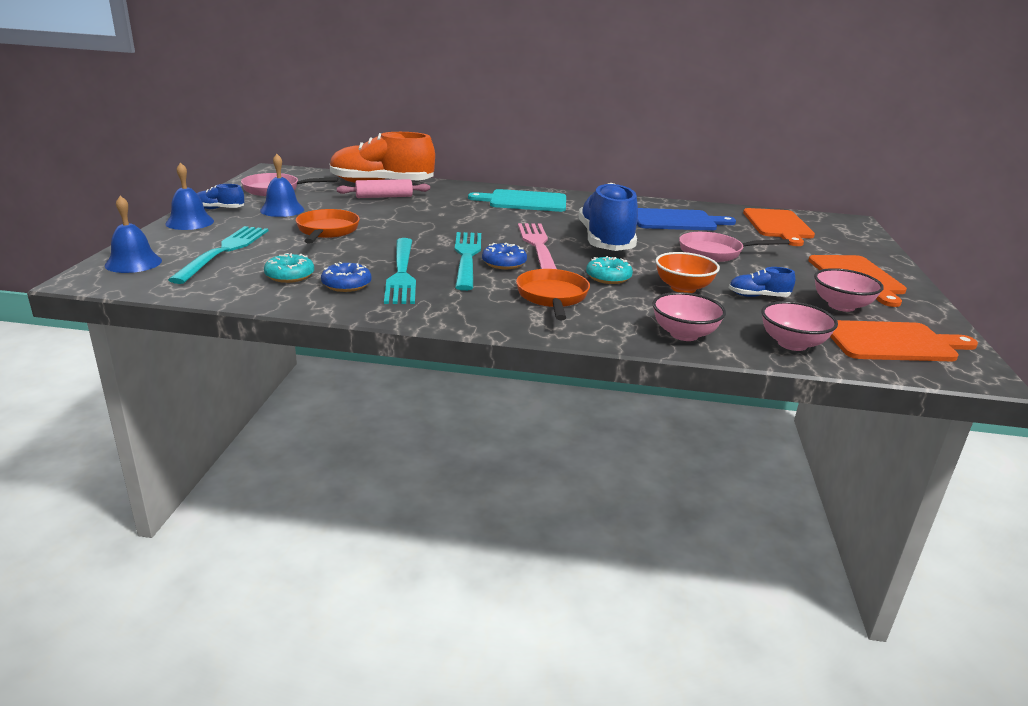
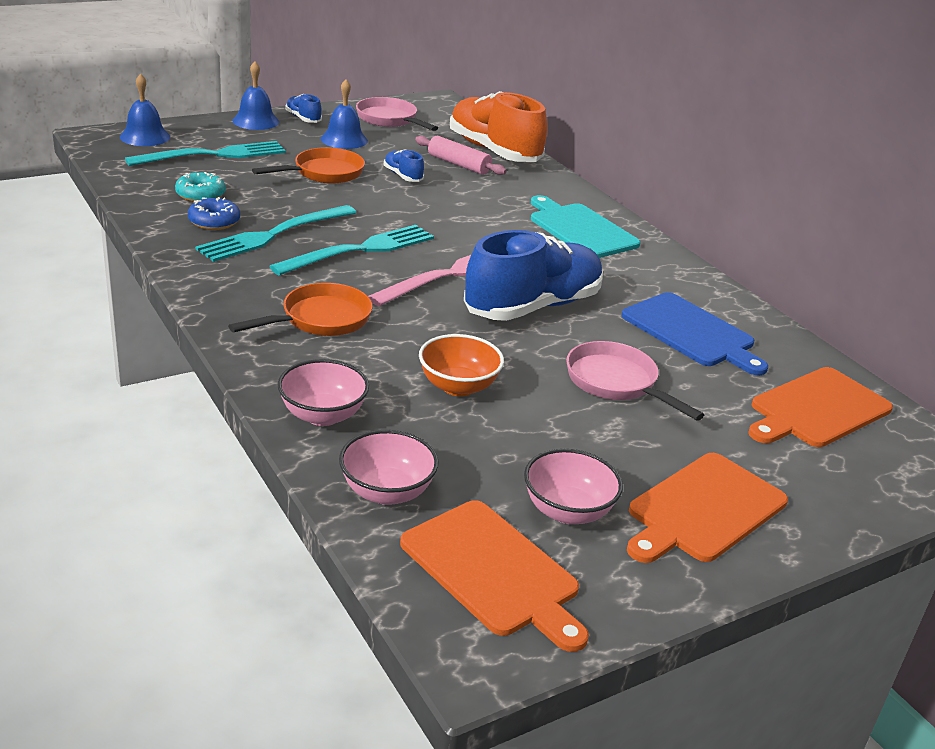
camera: 50 degrees right, 5 degrees up
blue donut [482,243,527,269] -> none
turquoise donut [586,256,633,284] -> none
blue shoe [729,267,795,297] -> blue shoe moved to [384,149,424,182]

